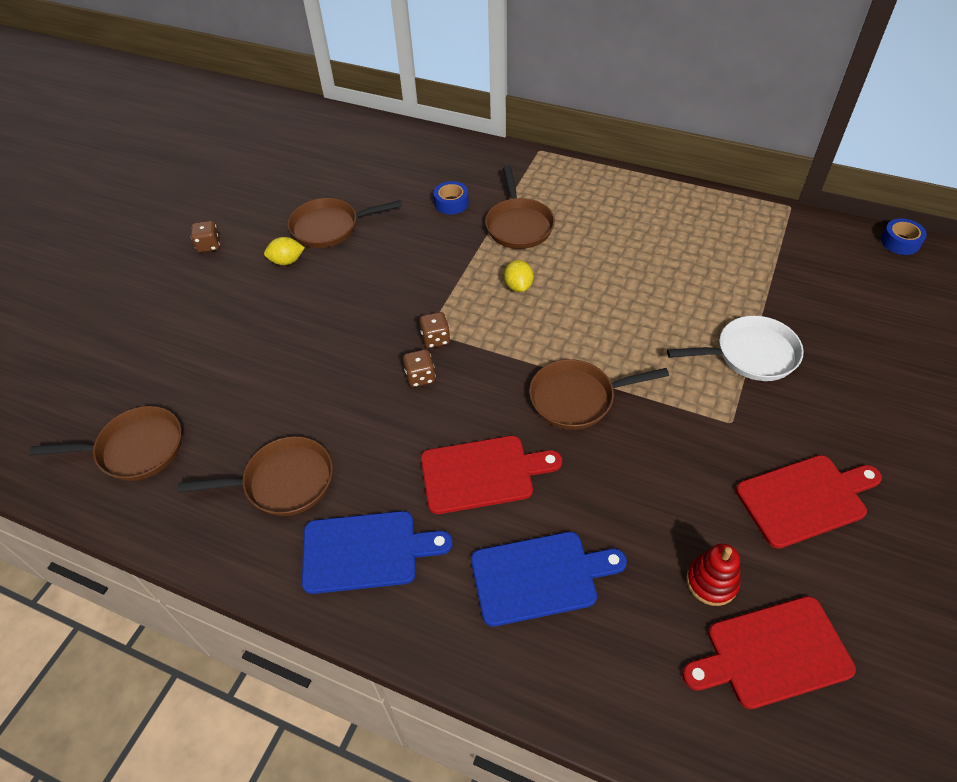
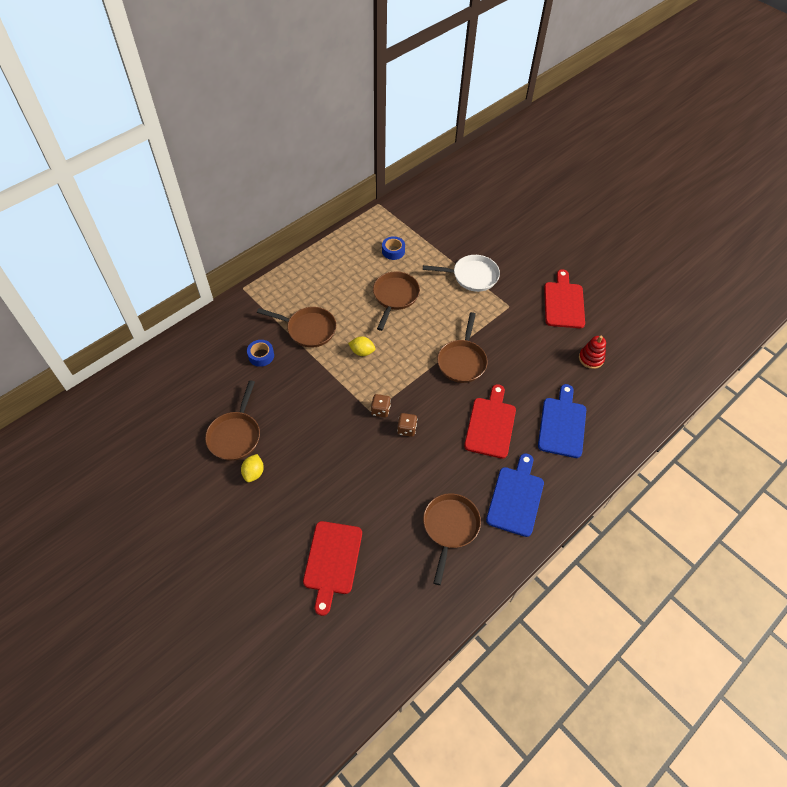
camera: 70 degrees left, 5 degrees up
brown pan [29,406,182,481] -> brown pan moved to [373,271,420,331]
brown dice [191,221,220,253] -> none
white pan [667,316,804,381] -> white pan turned 75 degrees clockwise [423,255,500,292]
red cutting board [682,596,856,709] -> red cutting board moved to [303,521,362,616]
blue tape [881,219,927,255] -> blue tape moved to [382,236,405,260]

